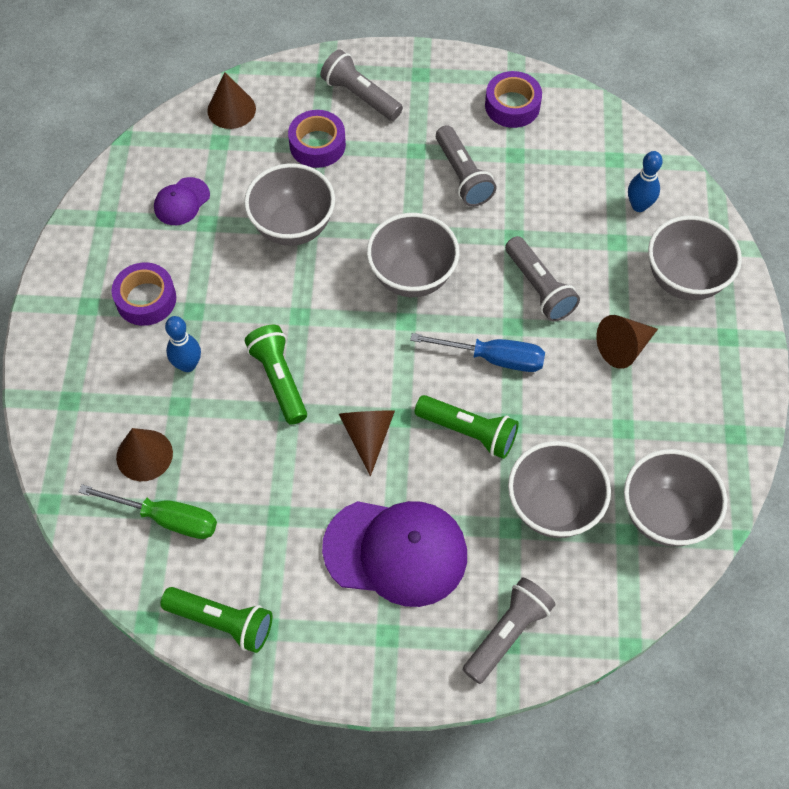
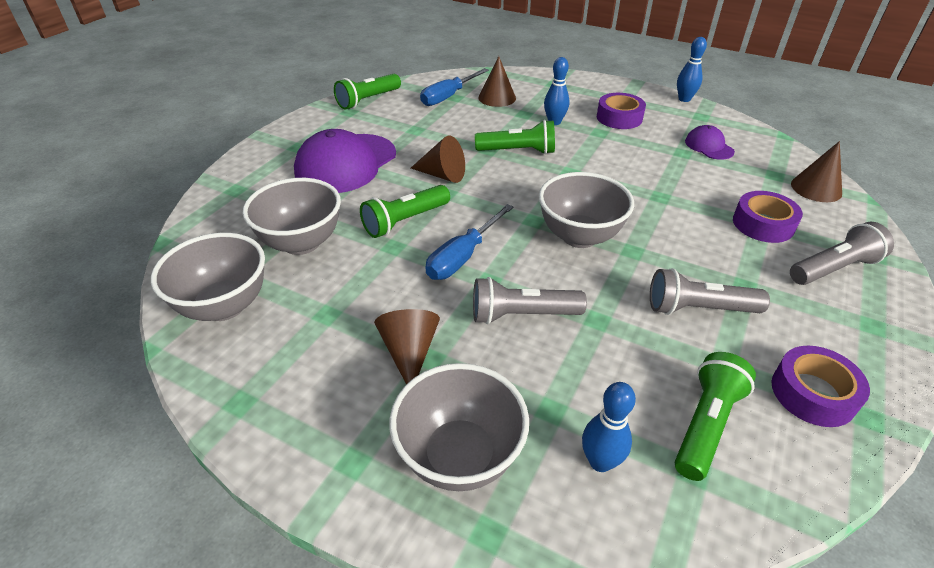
camera: 115 degrees right, 20 degrees down
green screwdriver [78,484,217,539] -> blue screwdriver [420,68,489,106]
grey bowl [244,163,335,246] -> none
grey flashlight [463,577,556,684] -> none
none -> green flashlight [675,352,756,481]
none -> blue bowling pin [677,37,707,102]

